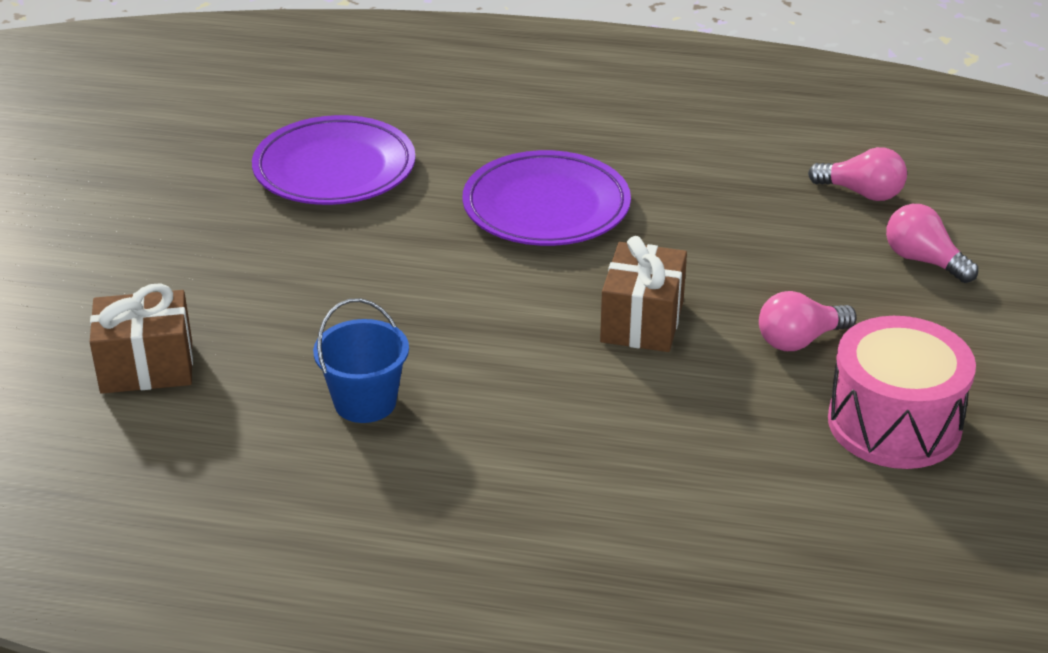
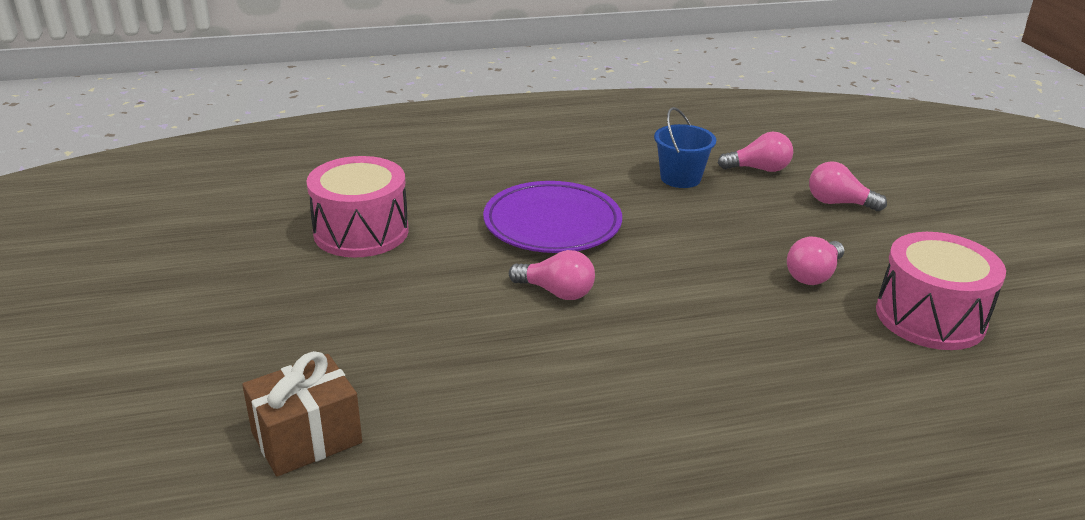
camera: 25 degrees left, 5 degrees down
purple plate [252,115,416,205] -> pink drum [306,156,408,257]
blue bucket [313,298,409,423] -> blue bucket moved to [654,107,716,188]
brown gift [600,236,687,352] -> none
none -> pink light bulb [509,250,595,300]

